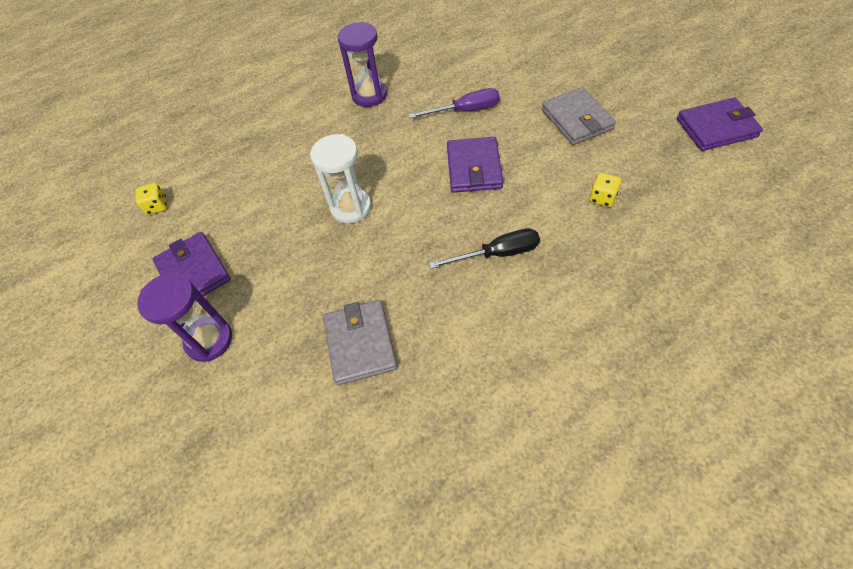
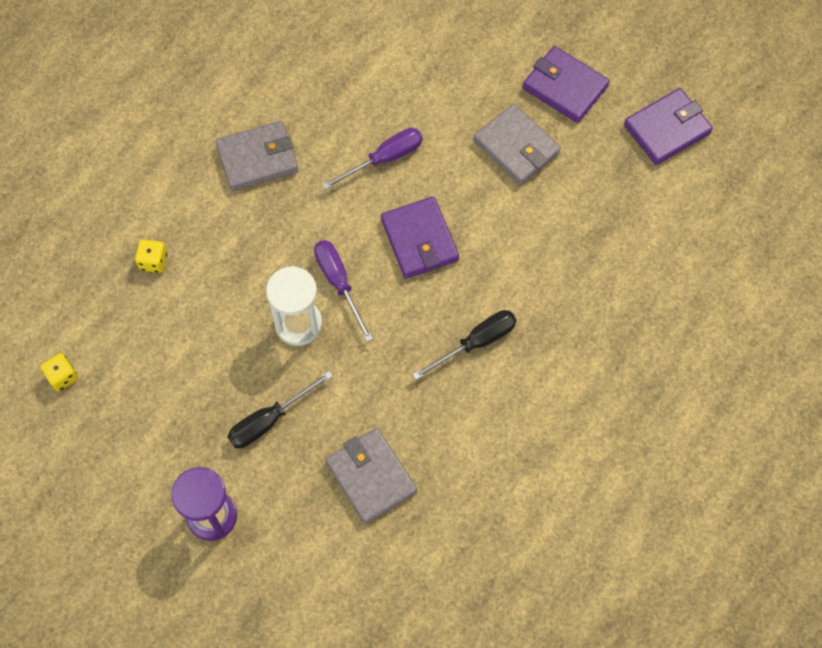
camera: 25 degrees left, 10 degrees up
purple wallet [152,232,231,296] -> purple wallet moved to [523,46,610,123]
purple hourglass [338,22,387,107] -> grey wallet [215,121,298,191]
yellow dice [589,173,621,207] -> yellow dice moved to [135,239,167,273]
none -> black screwdriver [227,371,333,448]
none -> purple screwdriver [314,240,373,342]

